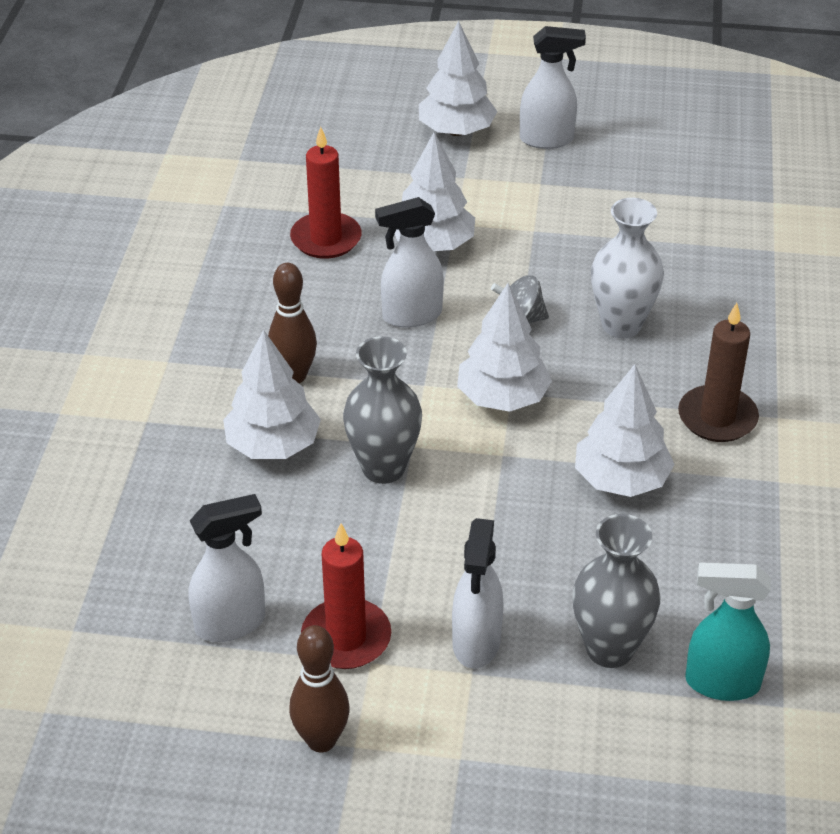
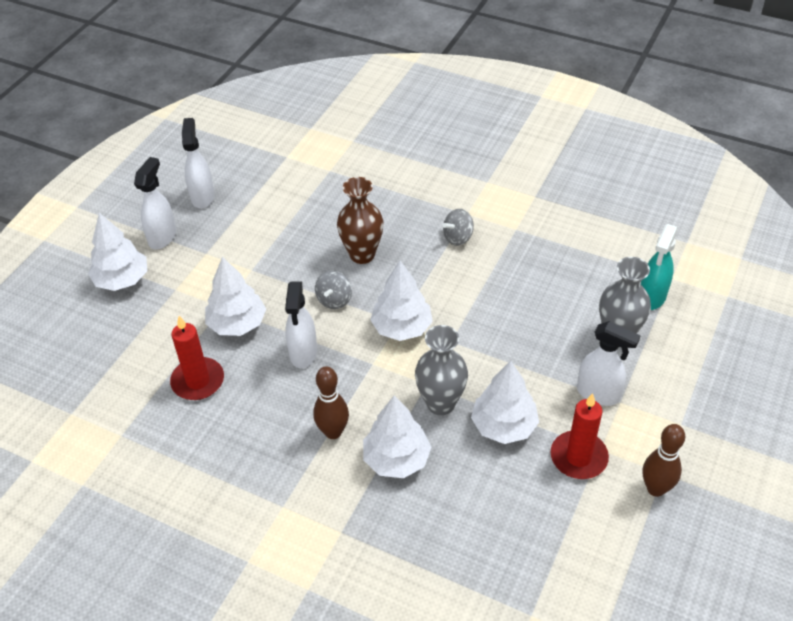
camera: 70 degrees left, 5 degrees up
white spray bottle [189,494,265,642] -> white spray bottle moved to [182,118,215,208]
white tree [575,364,675,497] -> white tree moved to [471,361,539,444]
white vase [591,198,664,338] -> brown vase [337,177,383,264]
brown candle [678,303,759,442] -> grey spinning top [443,209,474,246]

